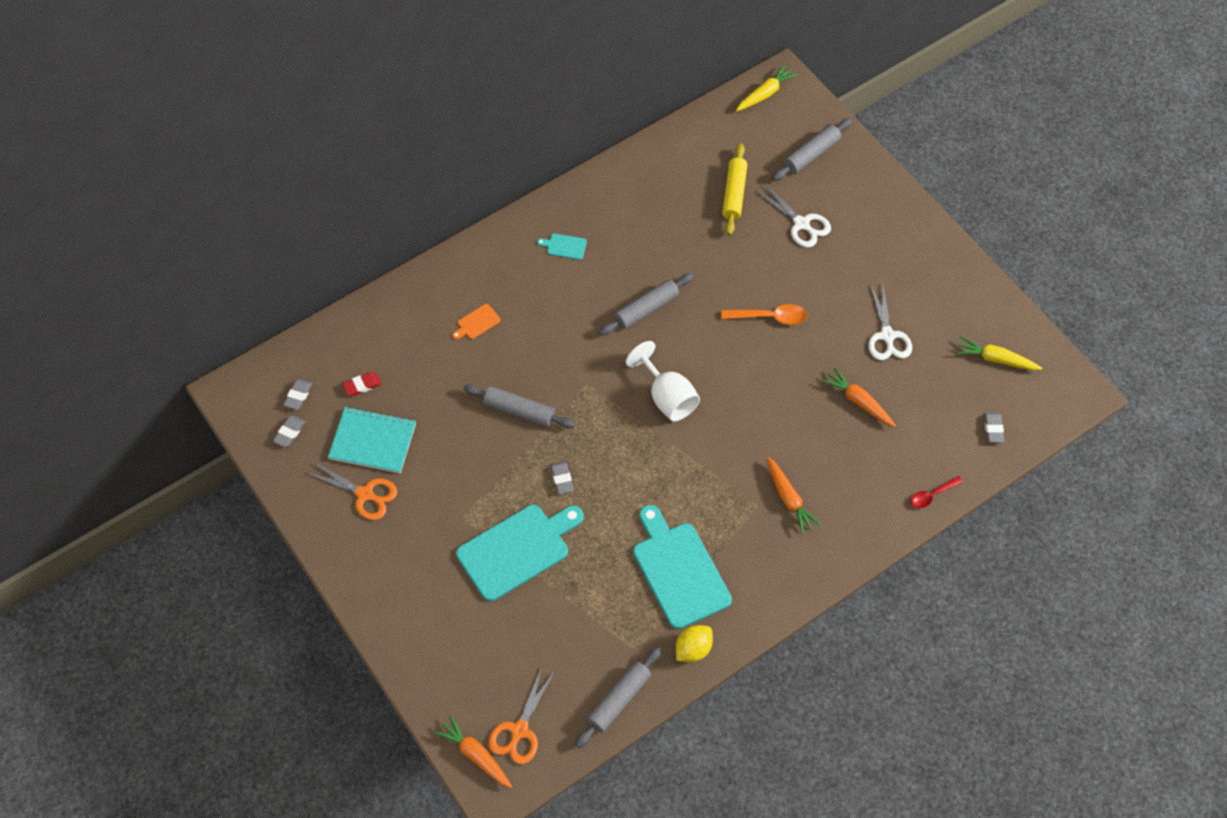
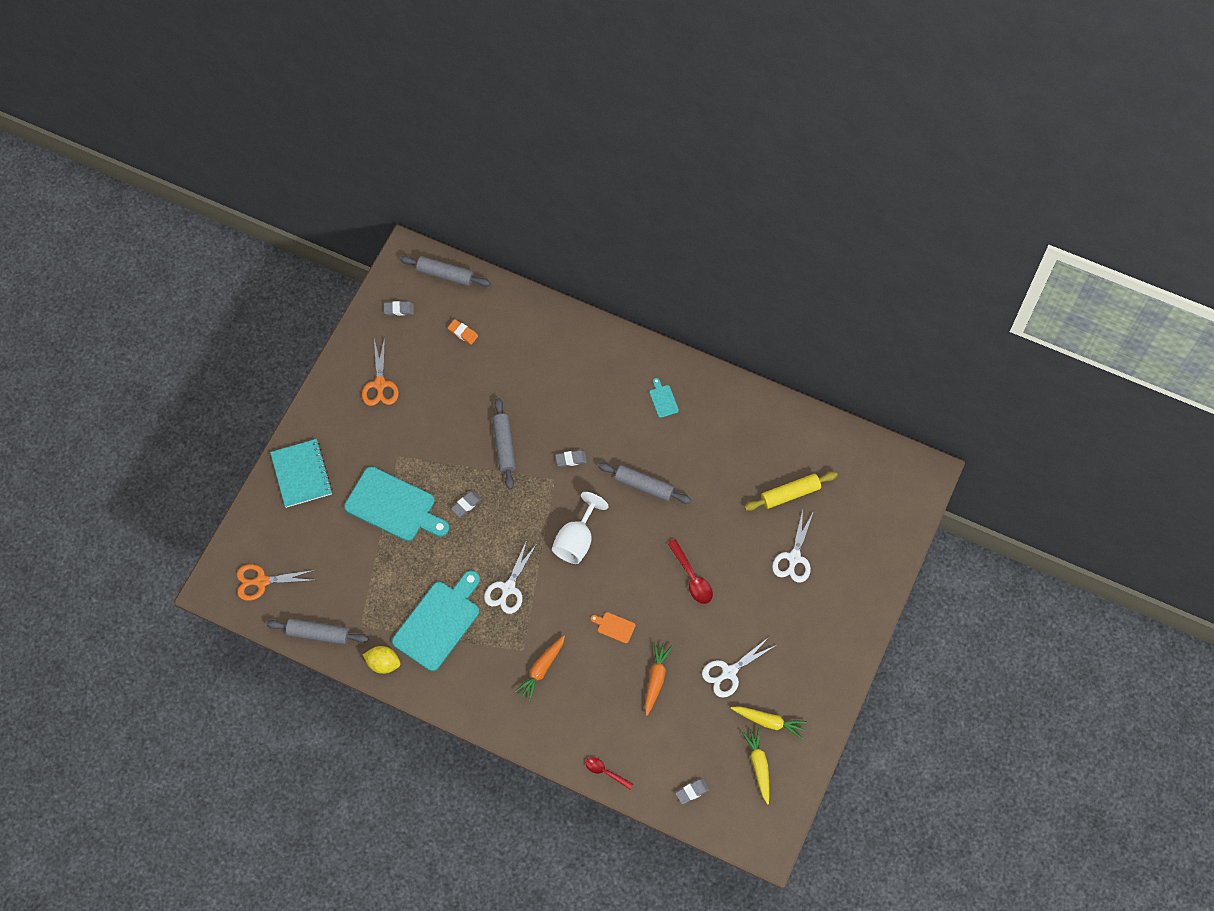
camera: 60 degrees right, 5 degrees up
grey eraser [283,379,312,410] -> grey eraser moved to [555,450,587,467]
turquoise notebook [328,407,416,473] -> turquoise notebook moved to [270,439,333,508]
red eraser [343,372,382,396] -> orange eraser [448,319,478,345]
orange carrot [434,715,512,788] -> none
orange cutting board [452,304,501,339] -> orange cutting board moved to [590,612,635,643]
orange spoon [721,304,807,325] -> red spoon [667,539,713,604]
yellow carrot [736,64,798,111] -> yellow carrot moved to [731,706,807,739]
grey rolling pin [772,118,852,181] -> grey rolling pin moved to [400,256,491,287]
none -> white scissors [484,540,536,614]

